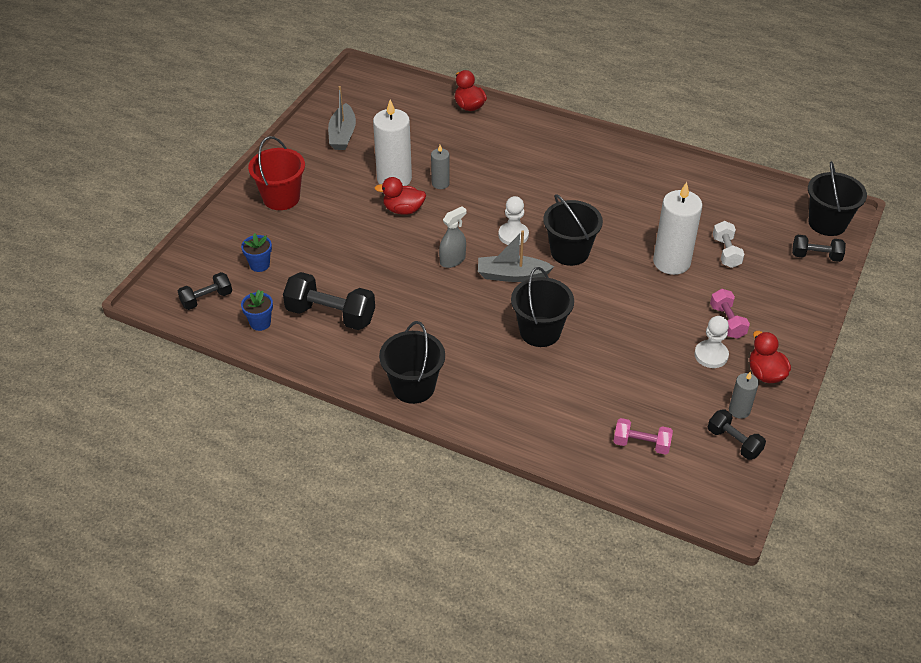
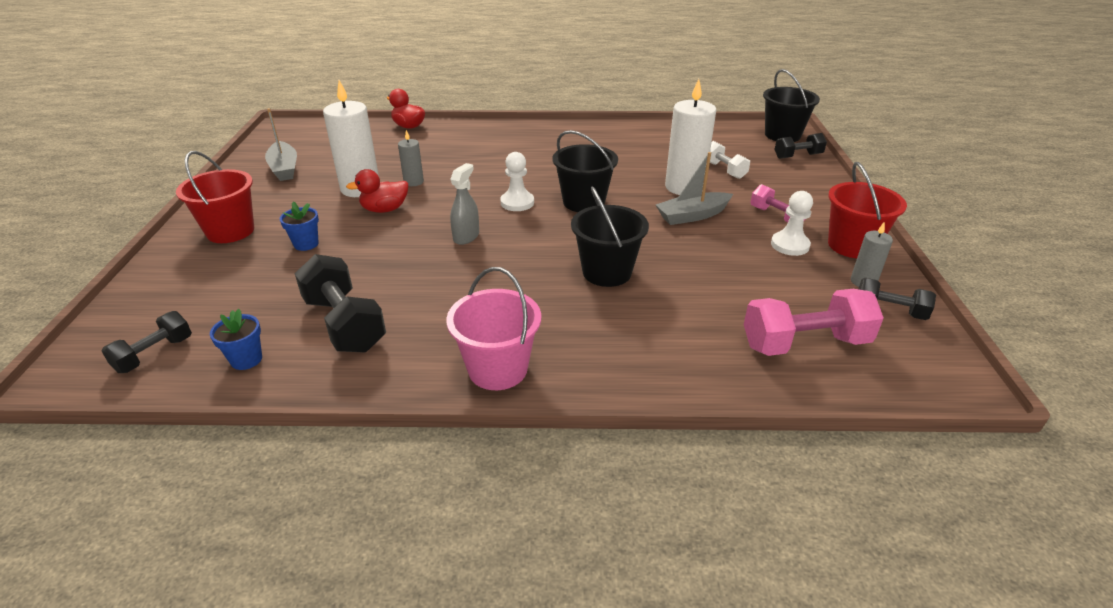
camera: 25 degrees left, 10 degrees down
blue flower pot [241,233,272,272] -> blue flower pot moved to [280,202,319,251]
black dumbbell [283,272,375,330] -> black dumbbell turned 60 degrees clockwise [295,254,386,353]
black bucket [379,321,445,404] -> pink bucket [446,267,541,390]
grey boat [478,230,554,282] -> grey boat moved to [656,152,733,225]
pink dumbbell [613,418,673,455] -> pink dumbbell [744,289,884,356], size x1.70
red duck [749,331,791,383] -> red bucket [828,162,907,258]

